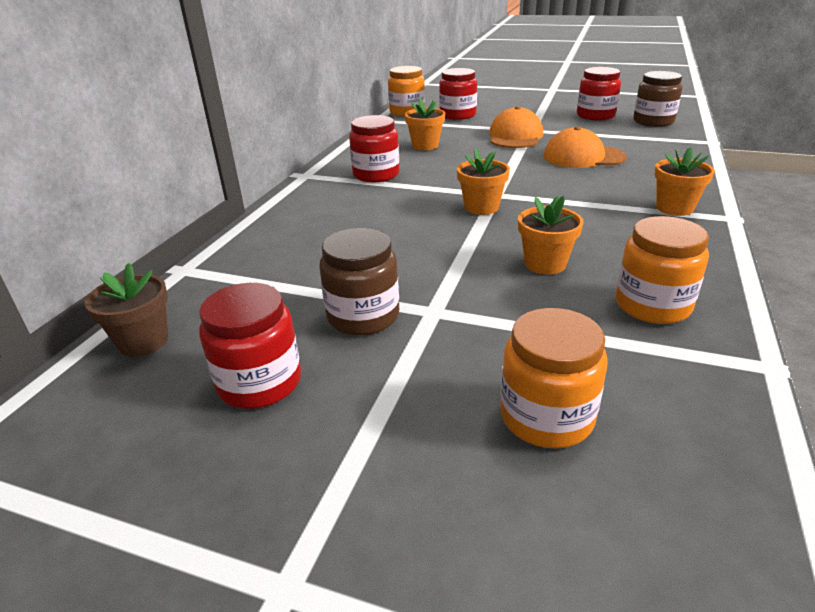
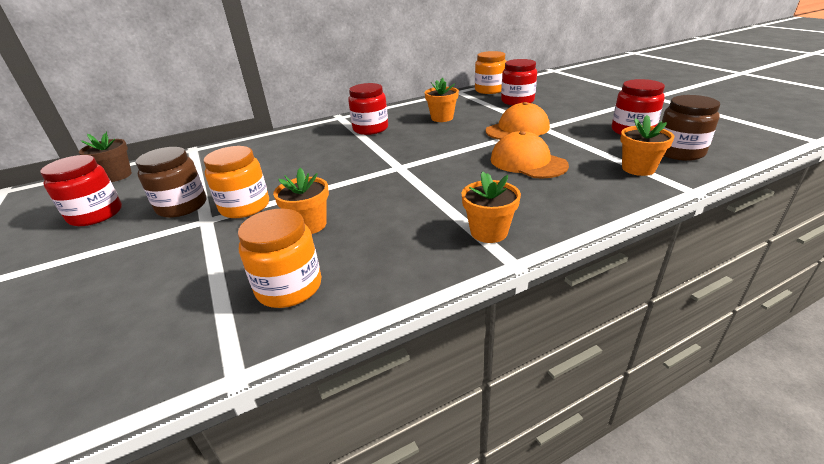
camera: 45 degrees right, 0 degrees up
orange flower pot [457,148,510,215] -> orange flower pot moved to [620,115,674,176]
orange jar [500,308,608,448] -> orange jar moved to [203,146,269,218]

